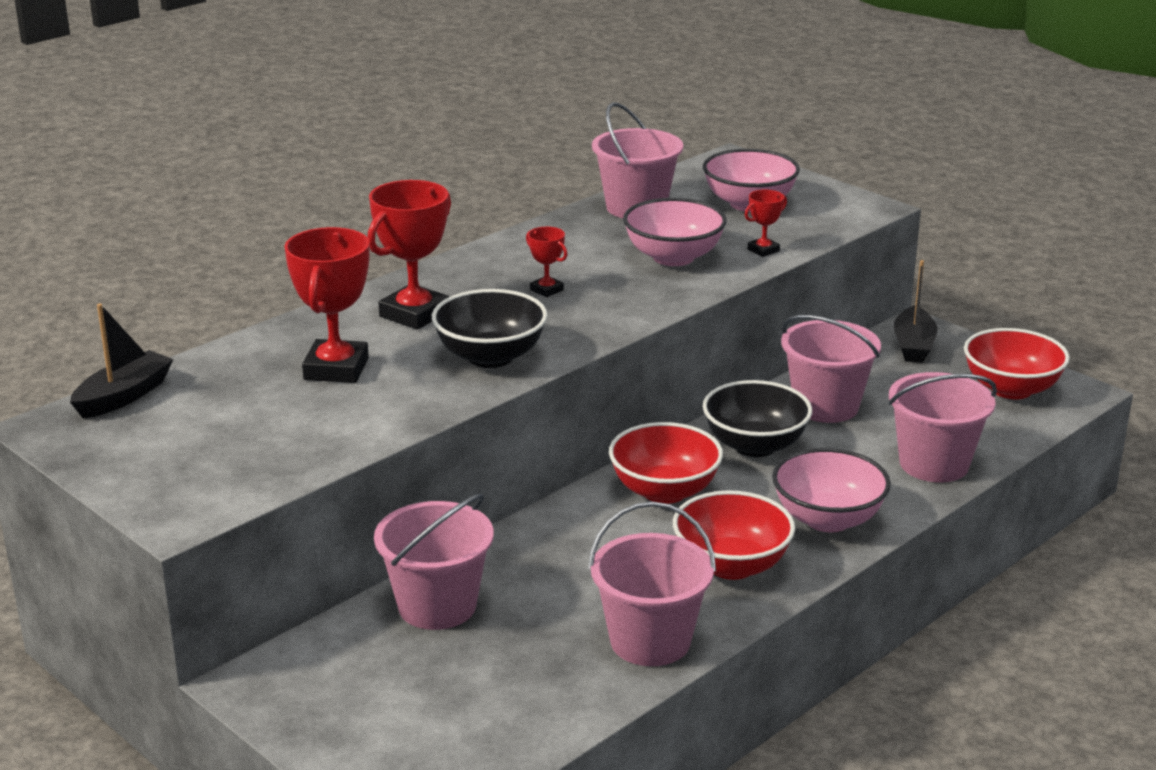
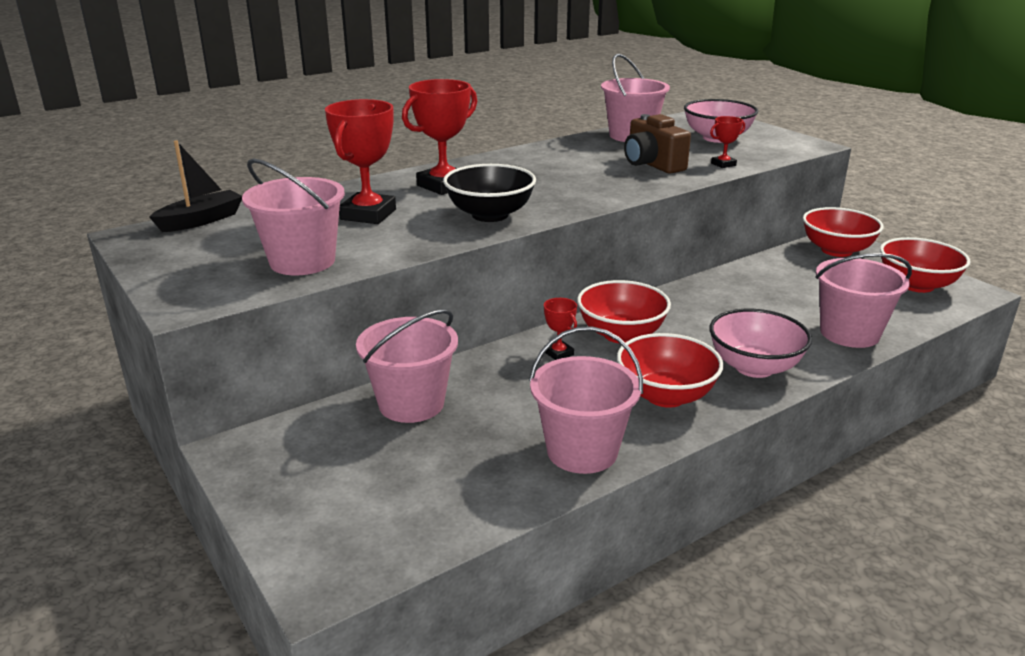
camera: 10 degrees right, 0 degrees up
red trophy [526,227,568,297] -> red trophy moved to [544,298,577,360]
pink bowl [623,198,727,266] -> brown camera [624,114,691,174]
black bowl [703,380,812,457] -> none
pink bucket [781,315,881,423] -> pink bucket moved to [242,159,345,275]
black boat [894,260,937,363] -> red bowl [803,207,884,257]

